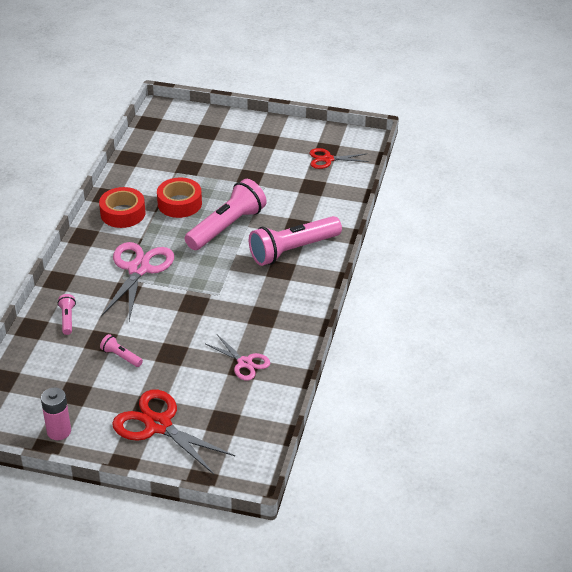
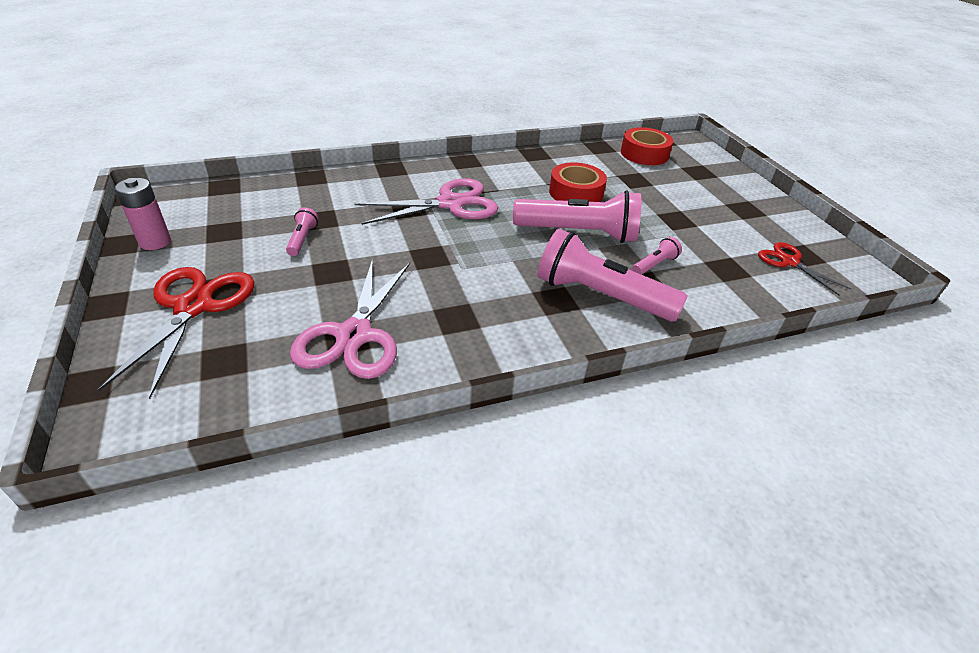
camera: 55 degrees right, 0 degrees up
pink flashlight [58,294,76,335] -> pink flashlight moved to [632,237,682,275]
red tape [99,187,145,228] -> red tape moved to [621,127,674,165]
pink scissors [206,334,270,381] -> pink scissors [290,259,410,379], size x1.71

